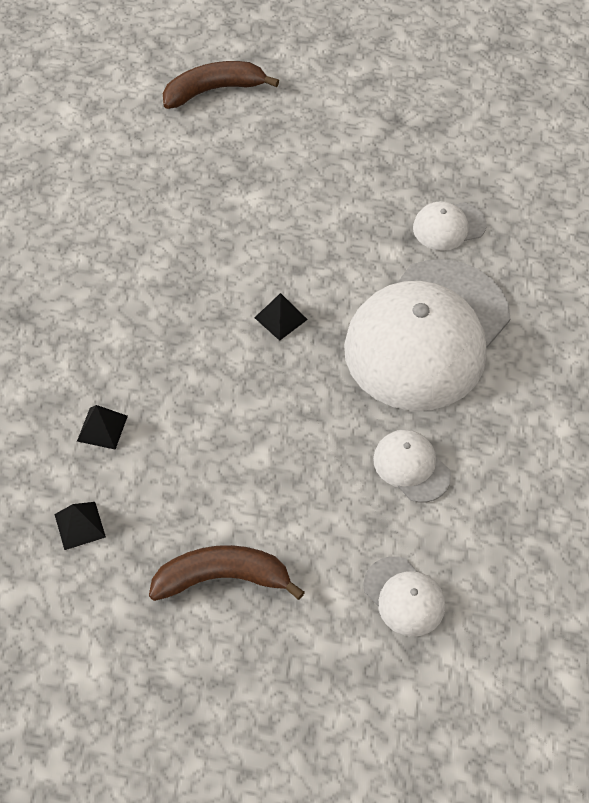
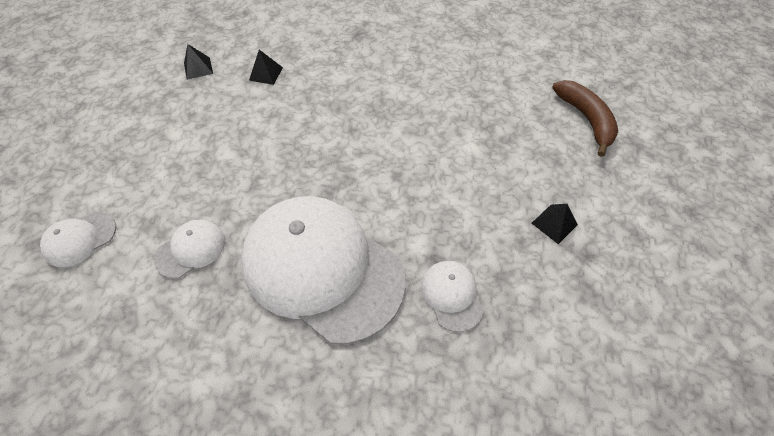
camera: 90 degrees right, 0 degrees up
brown banana [149,545,305,601] -> none
black pyramid [254,293,308,341] -> black pyramid moved to [532,204,578,244]

